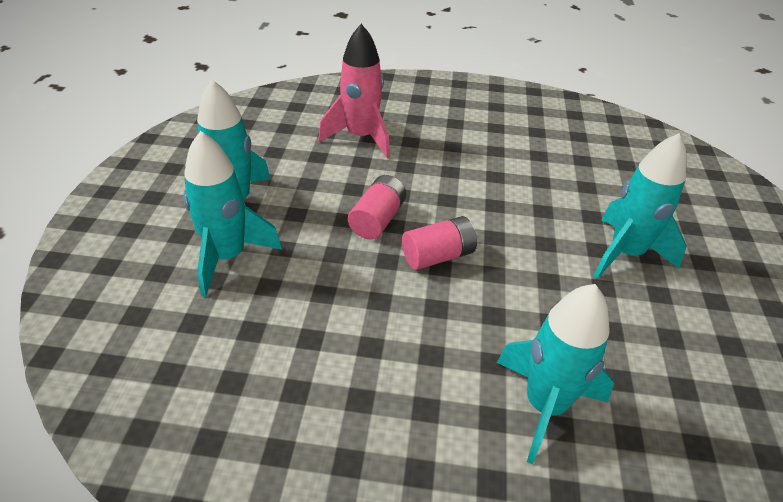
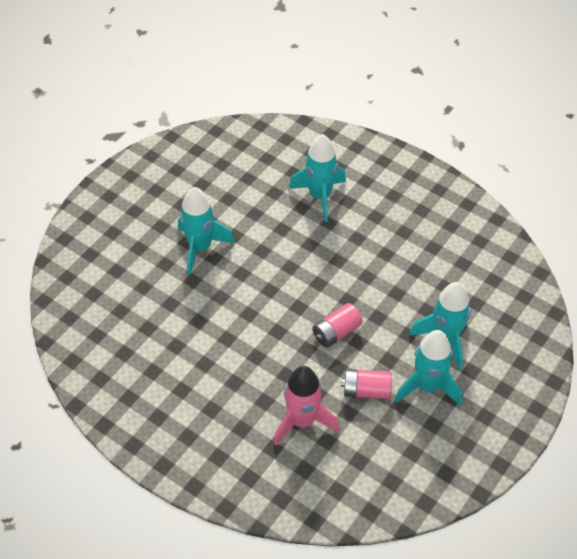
camera: 150 degrees left, 10 degrees up
pink battery [402,216,477,270] -> pink battery moved to [341,369,392,399]

